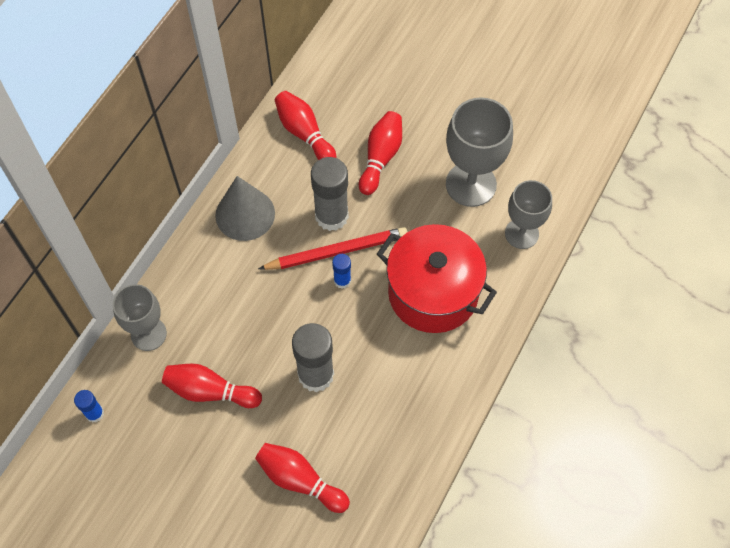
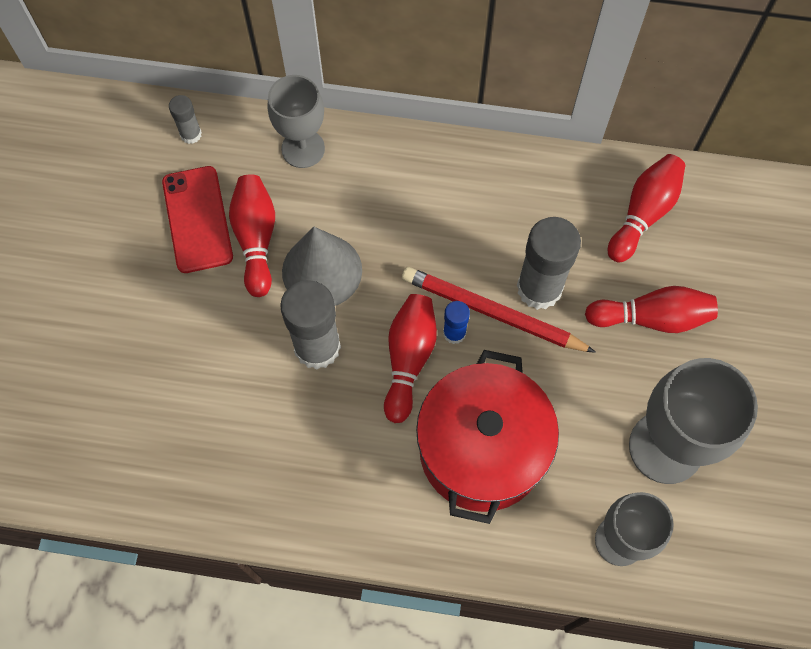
camera: 70 degrees right, 5 degrees up
blue glue stick [74,390,104,422] -> grey glue stick [169,95,202,144]
grey cone [215,176,275,241] -> grey cone moved to [282,227,362,306]
red bowling pin [255,443,350,513] -> red bowling pin moved to [384,294,437,423]
red pencil [258,227,408,270] -> red pencil turned 150 degrees clockwise [402,267,596,353]
none -> red phone [162,166,233,273]

